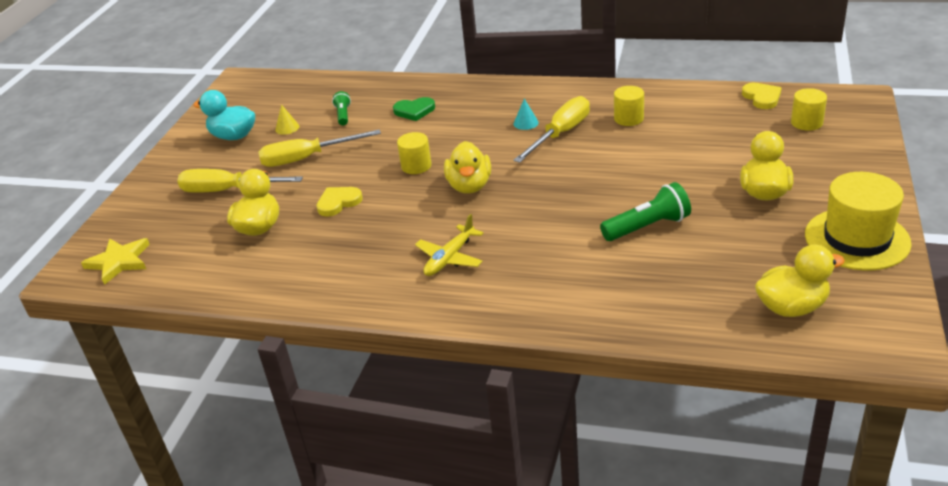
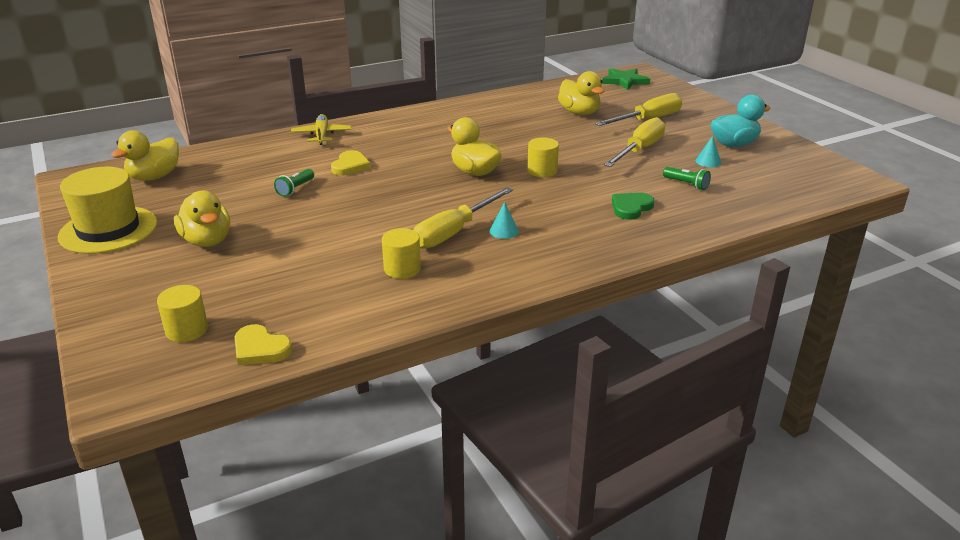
camera: 135 degrees right, 5 degrees down
yellow star [81,238,150,285] -> green star [602,68,650,90]
yellow cone [275,104,299,135] -> turquoise cone [696,136,721,167]
yellow heart [316,187,363,217] -> yellow heart moved to [331,150,371,175]
yellow plane [415,214,484,276] -> yellow plane moved to [291,114,352,145]
yellow screwdriver [513,96,590,163] -> yellow screwdriver turned 45 degrees clockwise [413,187,513,249]
green flashlight [600,182,691,241] -> green flashlight [274,169,314,197], size x0.59

